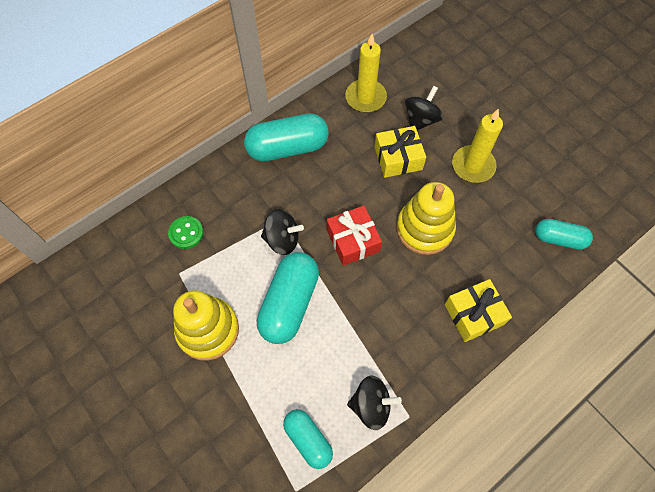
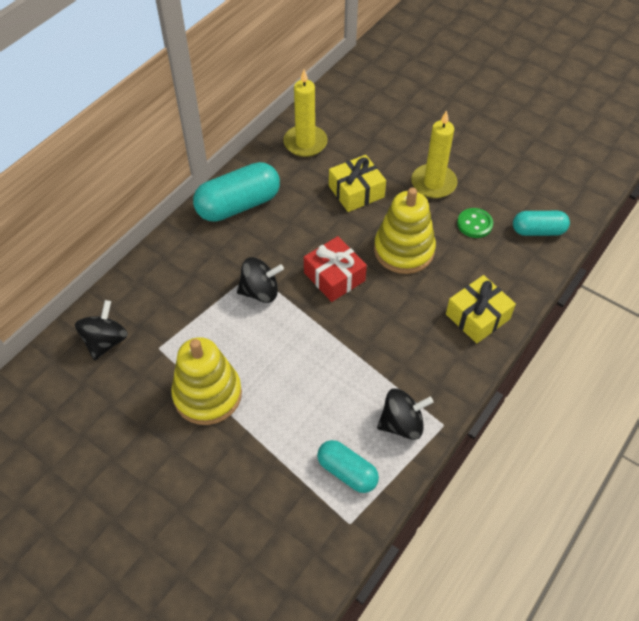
camera: 15 degrees left, 10 degrees down
green button [168,216,204,249] -> green button moved to [457,208,493,238]
turquoise capsule [257,252,319,344] -> none
black spinning top [405,86,443,131] -> black spinning top moved to [75,300,128,361]

